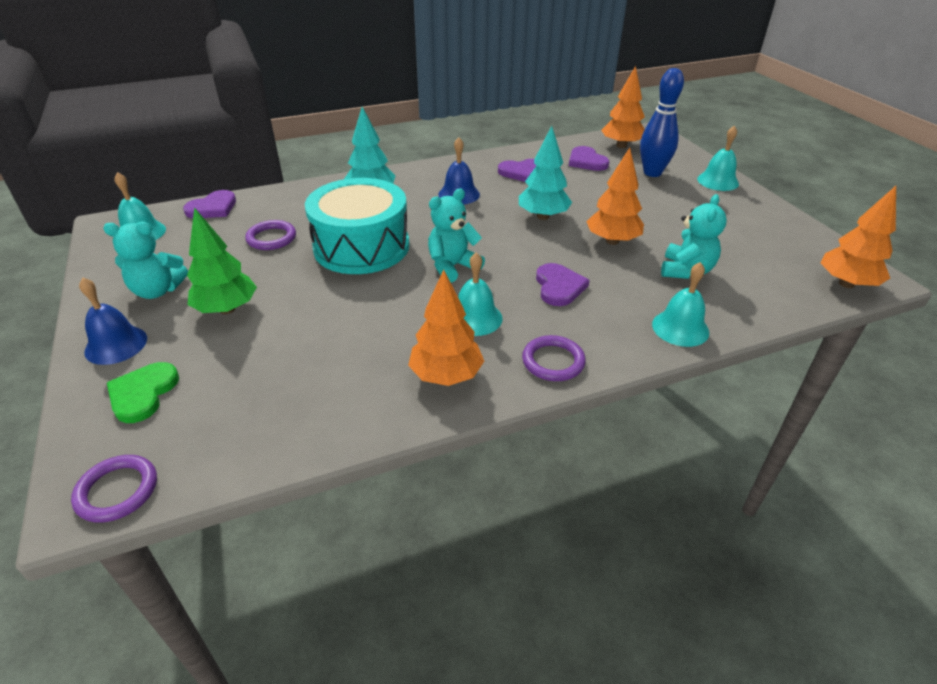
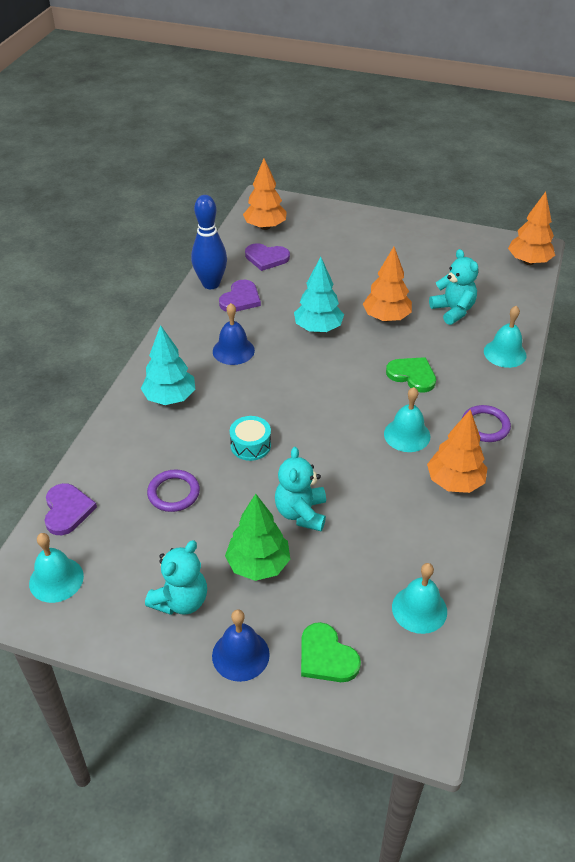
camera: 50 degrees left, 5 degrees up
purple ring [71,455,157,523] -> none
turquoise drum [305,178,409,274] -> turquoise drum [230,416,271,461], size x0.43
turquoise teddy bear [428,188,485,283] -> turquoise teddy bear moved to [275,447,326,531]
purple heart [536,263,590,306] -> green heart [386,357,436,392]
blue bowling pin [640,68,684,177] -> blue bowling pin moved to [191,195,227,289]
turquoise bell [697,125,739,191] -> turquoise bell moved to [392,563,447,634]

